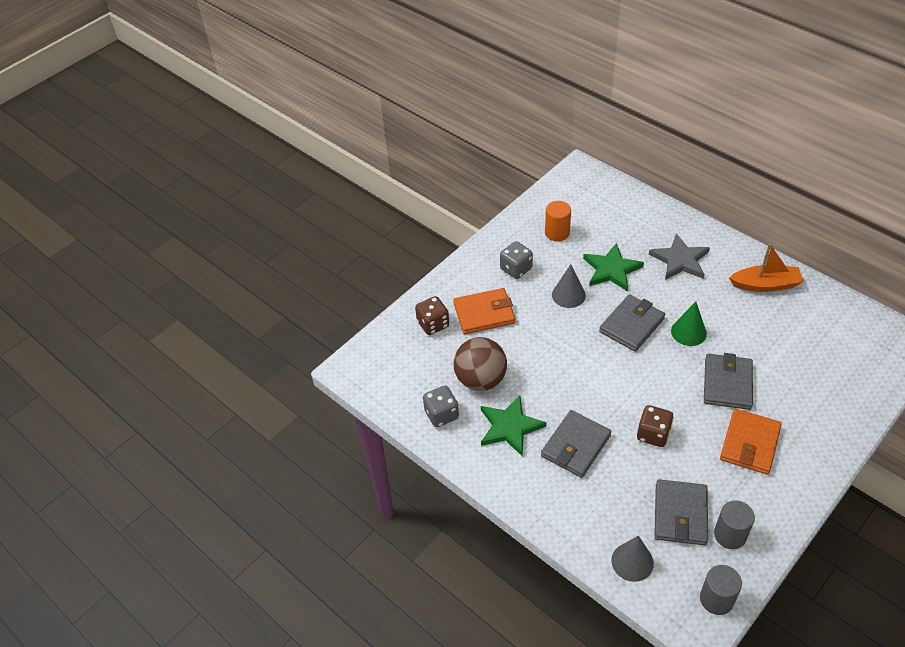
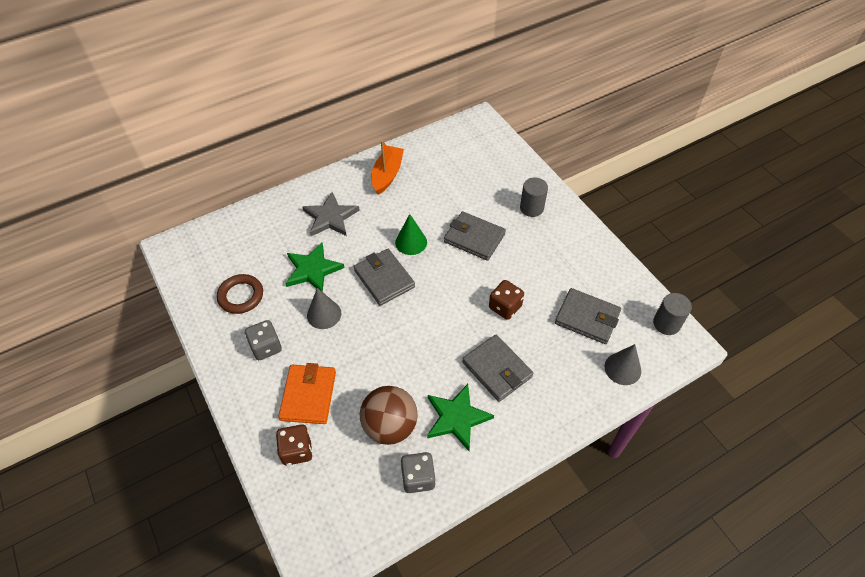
camera: 75 degrees left, 5 degrees up
orange cylinder [545,201,571,242] -> brown ring [217,274,263,314]
grey cylinder [714,500,755,549] -> grey cylinder moved to [520,177,548,217]
orange wallet [720,409,782,475] -> none

